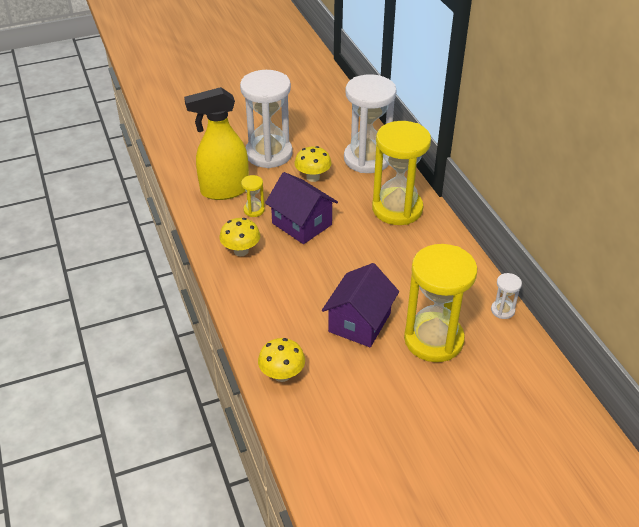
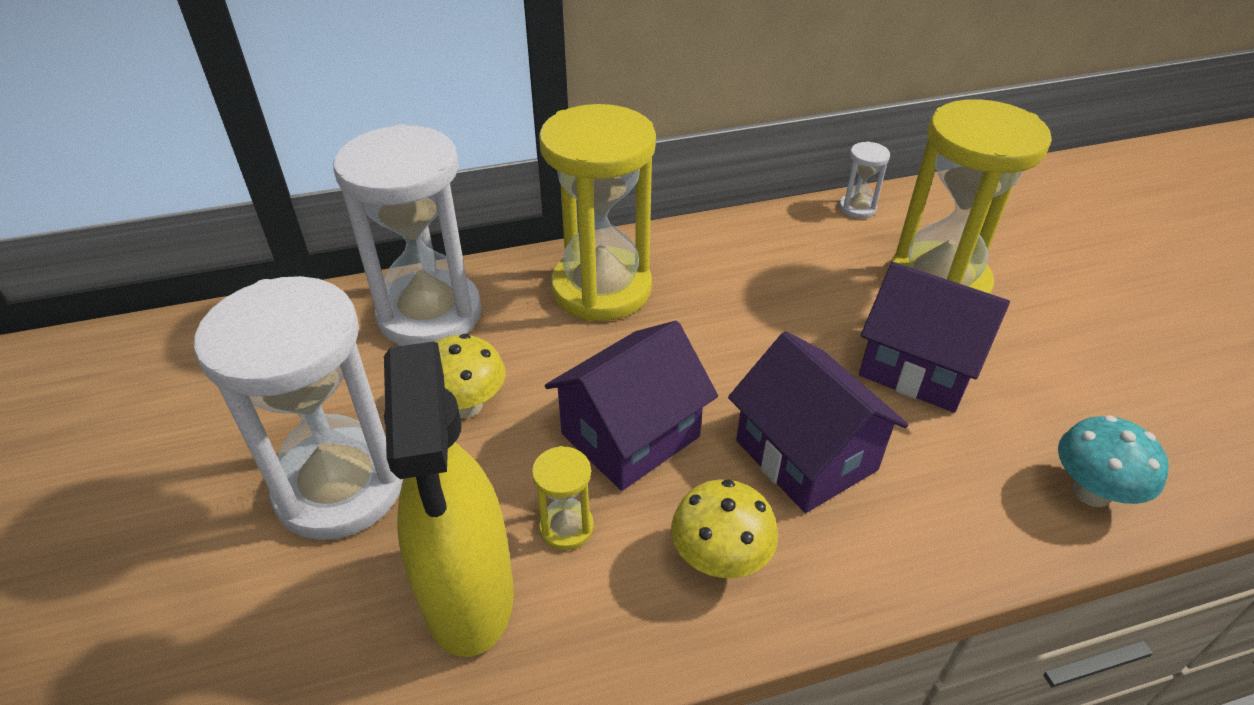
camera: 85 degrees left, 0 degrees up
yellow mushroom [258,338,305,382] -> turquoise mushroom [1058,415,1169,507]
none -> purple house [728,331,908,513]

